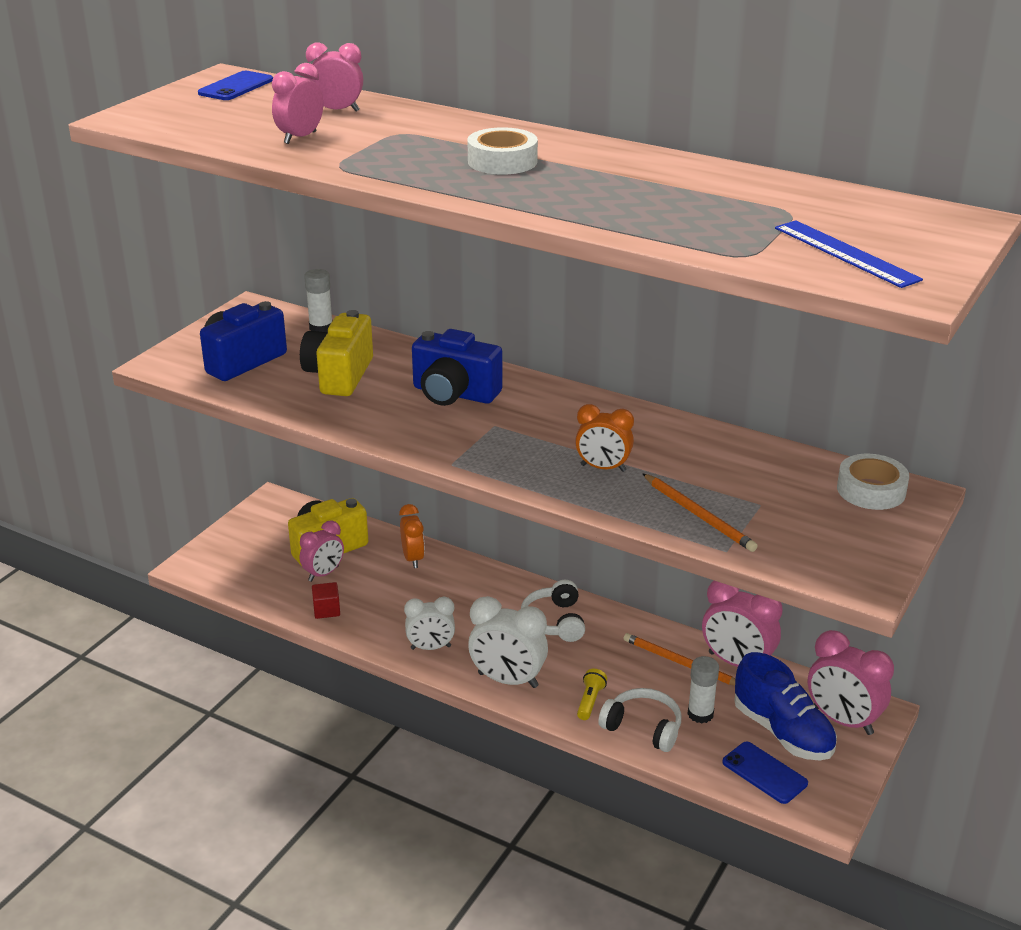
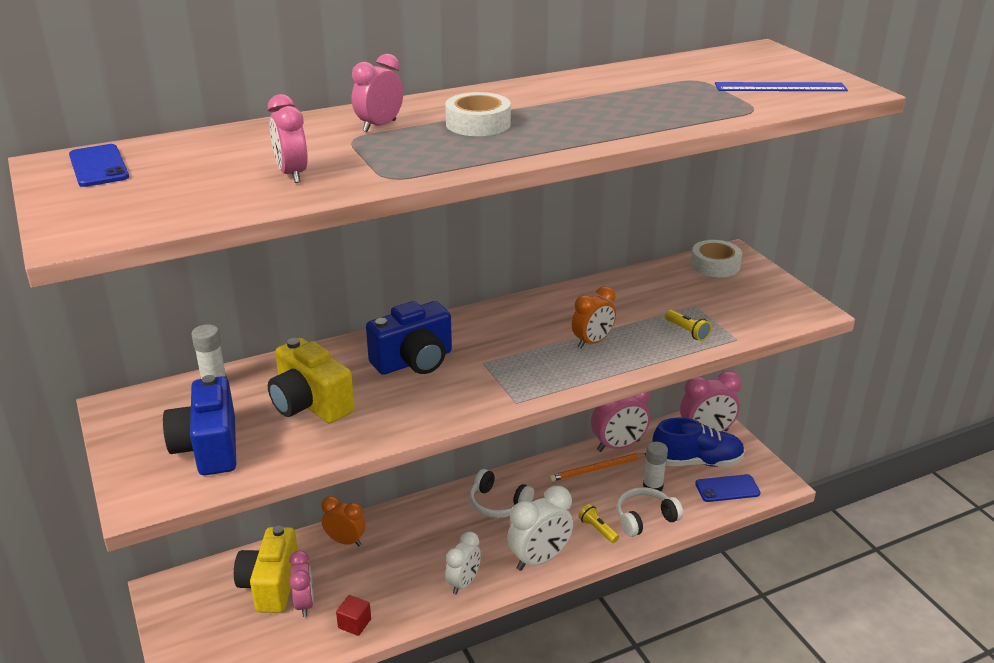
camera: 55 degrees left, 0 degrees up
pink clock [306,43,363,112] -> pink clock moved to [352,54,403,132]
orange pencil [642,473,758,552] -> yellow flashlight [665,310,712,341]

